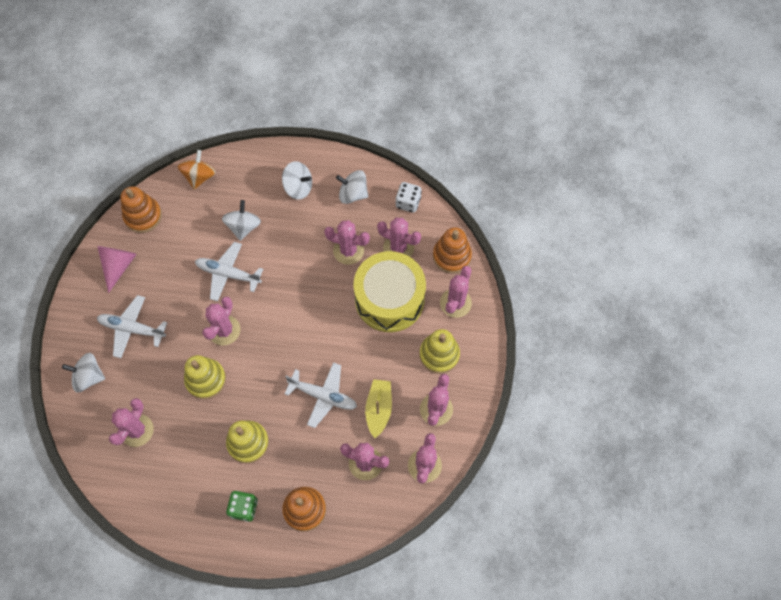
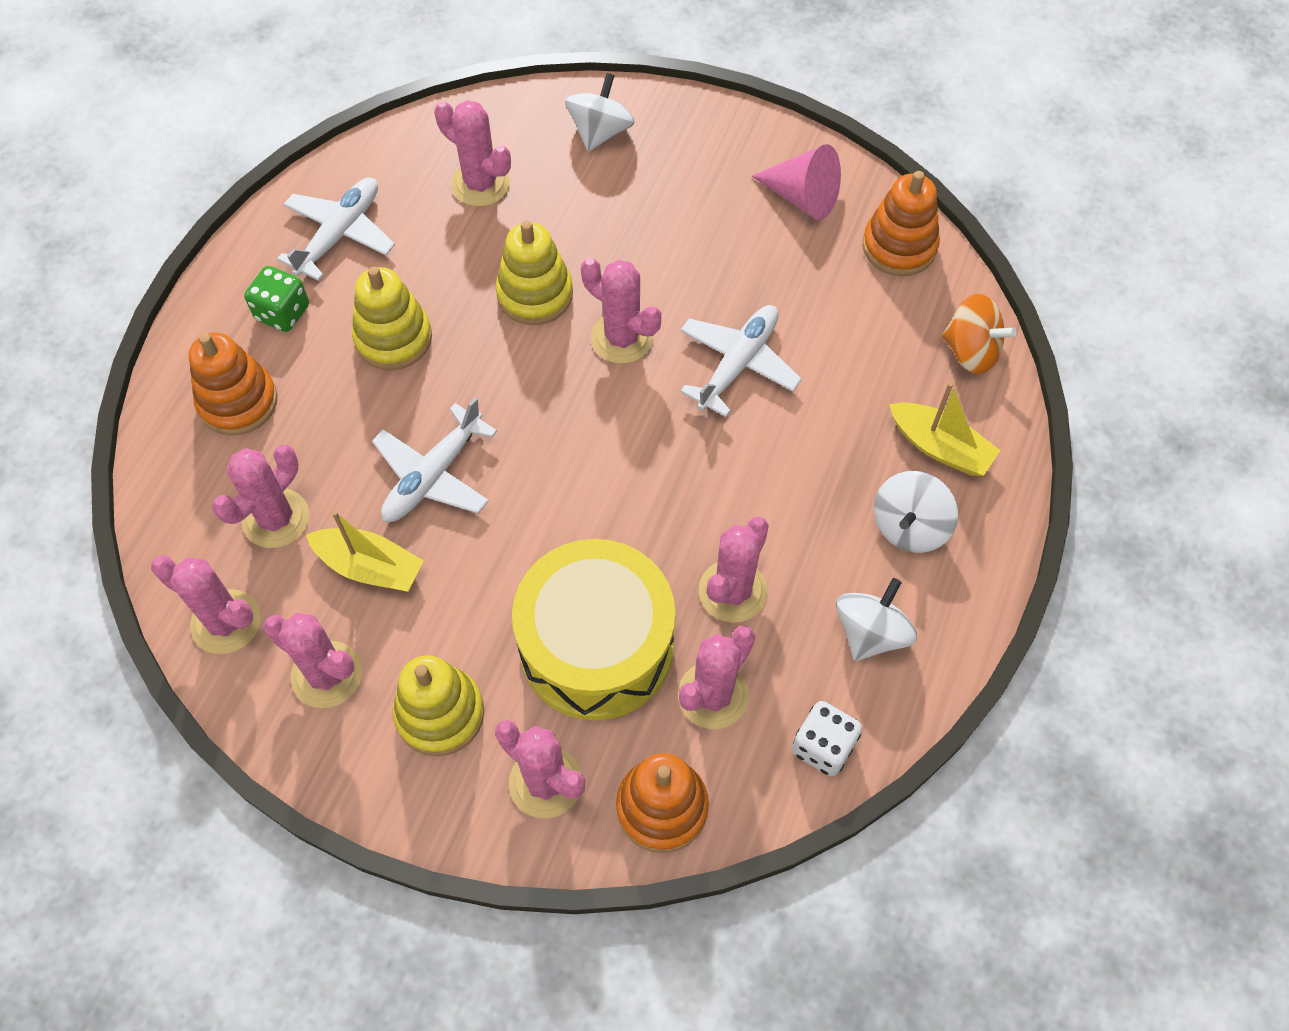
camera: 105 degrees right, 5 degrees down
white plane [97,295,168,358] -> white plane moved to [277,178,395,281]
white spinning top [222,200,261,241] -> none
none -> yellow boat [889,382,1001,476]

